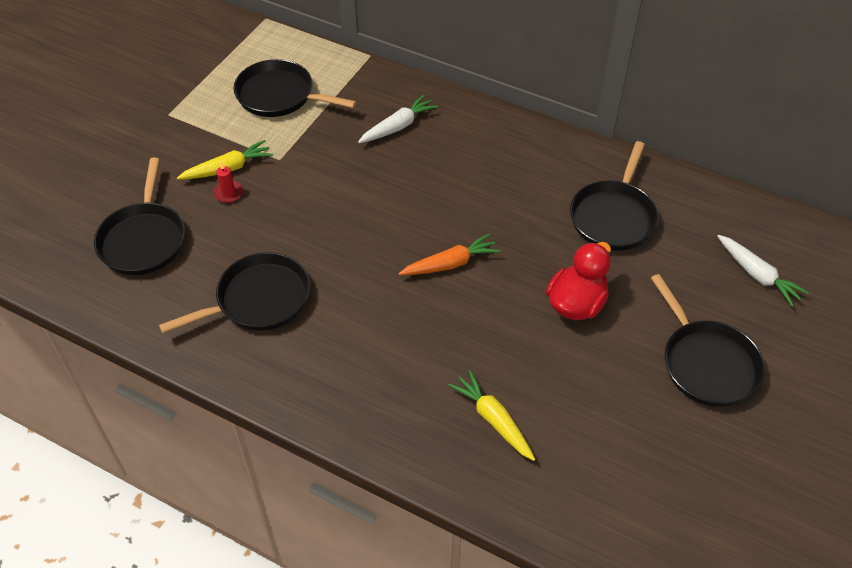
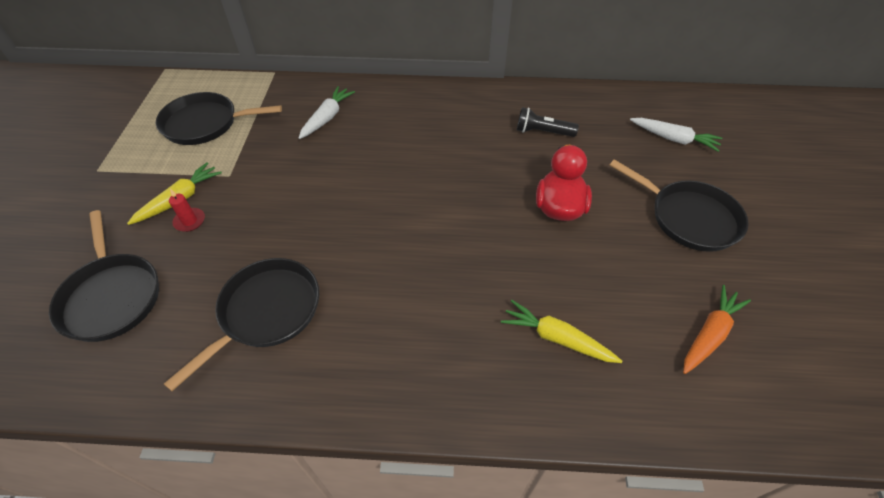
camera: 25 degrees left, 0 degrees up
orange carrot [399,233,500,275] -> orange carrot moved to [683,285,751,374]
black pan [570,141,659,251] -> black flashlight [517,107,579,137]

